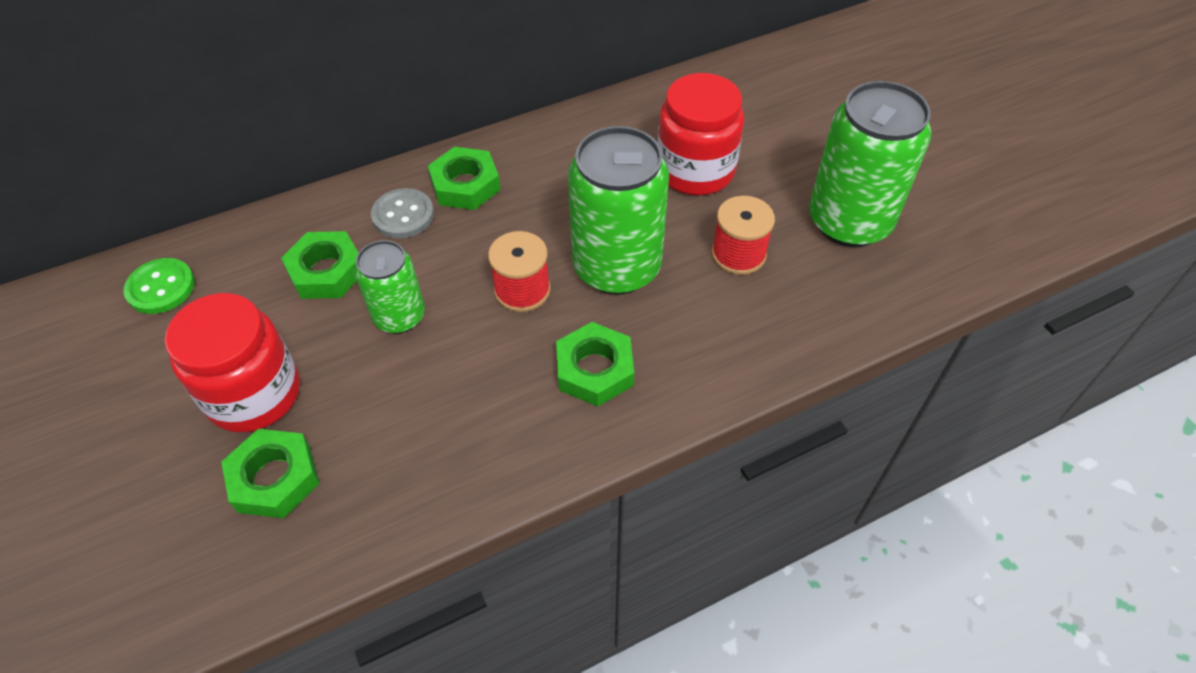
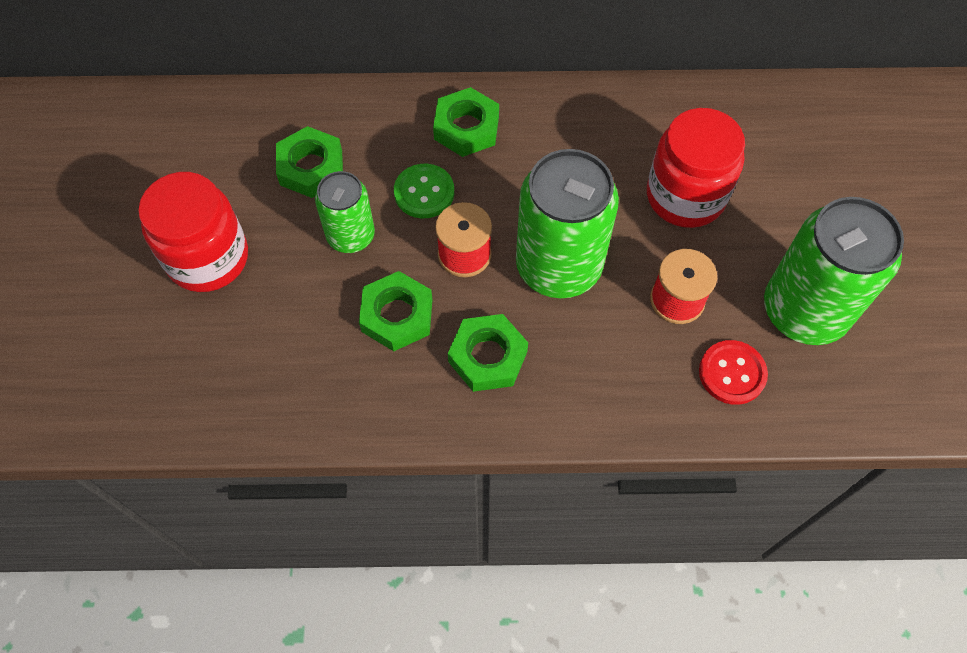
camera: 25 degrees right, 10 degrees up
green button [124,258,195,314] -> green button moved to [394,164,454,218]
green nut [221,429,320,518] -> green nut moved to [359,271,432,351]
grey button [371,188,434,238] -> none
none -> red button [699,340,768,405]

